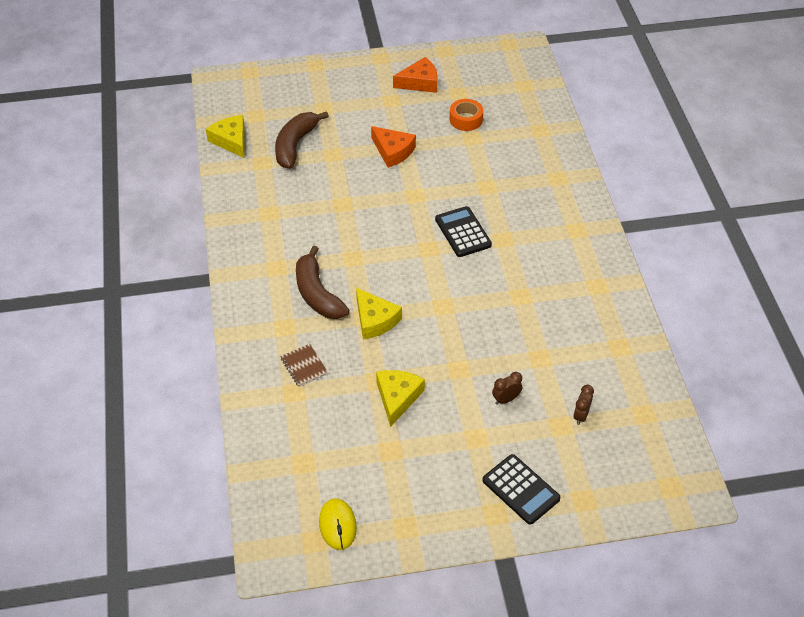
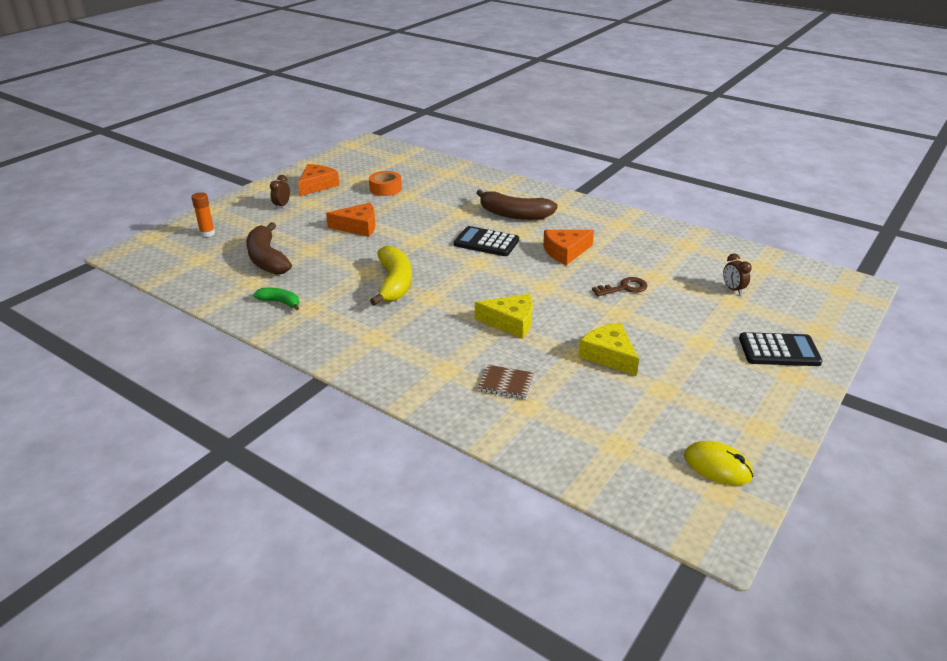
camera: 45 degrees left, 15 degrees down
yellow cheese [206,115,245,158] -> none
brown banana [296,245,349,319] -> brown banana moved to [476,189,558,220]
brown clock [492,372,522,405] -> brown clock moved to [270,175,290,210]
none -> orange glue stick [191,192,215,237]
none -> green banana [253,287,299,310]
none -> yellow banana [370,246,412,306]
none -> orange cheese [543,230,594,265]
none -> brown key [592,277,648,296]

